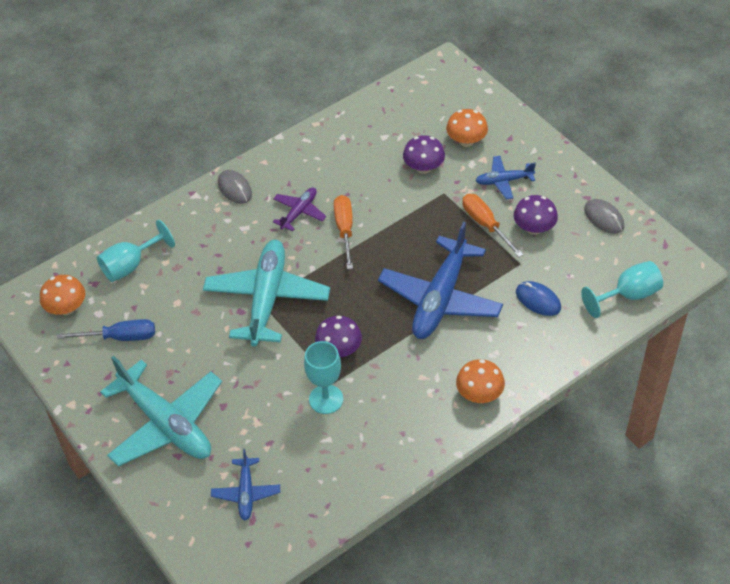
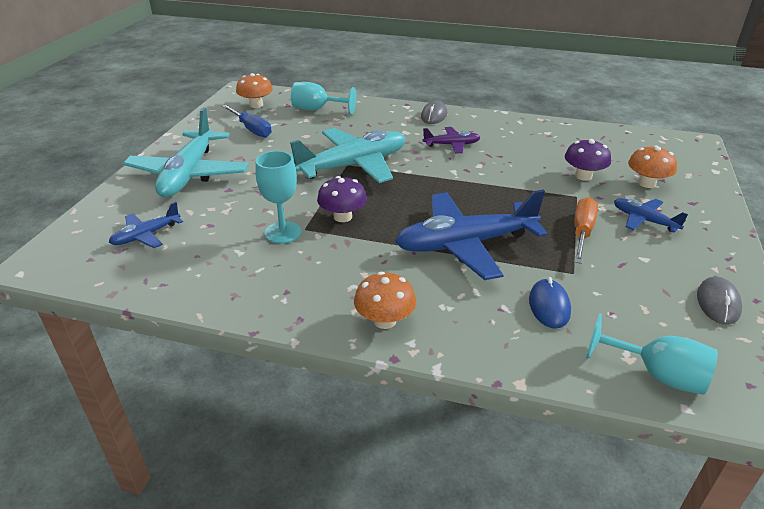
camera: 50 degrees right, 15 degrees down
orange screwdriver [334,195,353,269] -> none
purple mushroom [514,195,558,235] -> none

